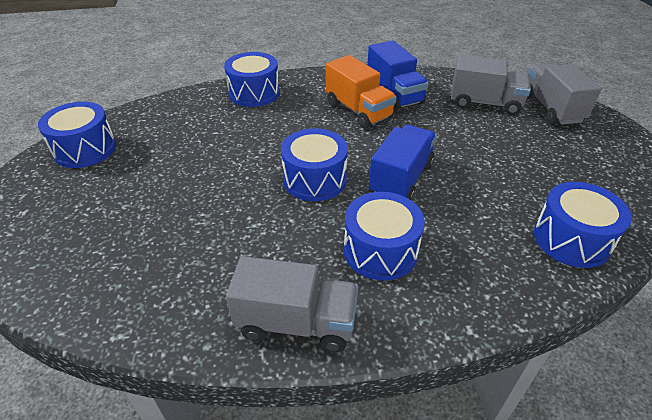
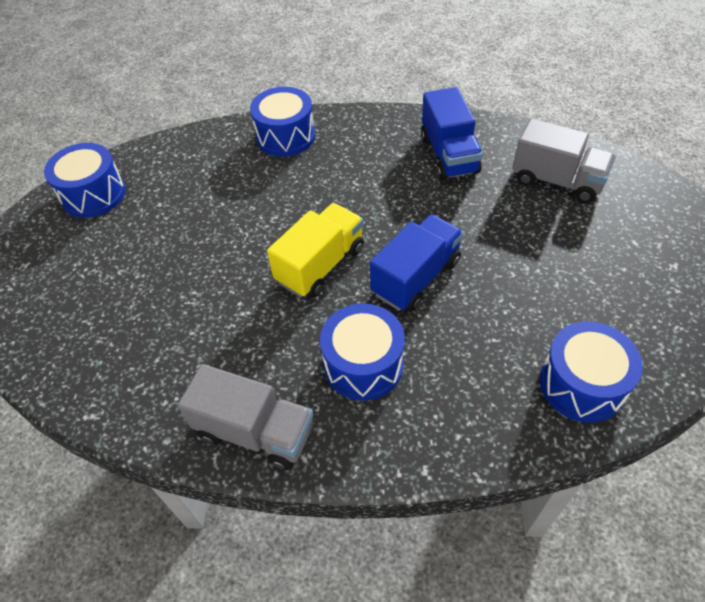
camera: 15 degrees right, 10 degrees up
blue drum [281,128,348,201] -> yellow truck [267,203,364,298]
orange truck [326,55,397,129] -> none
grey truck [527,63,602,125] -> none

